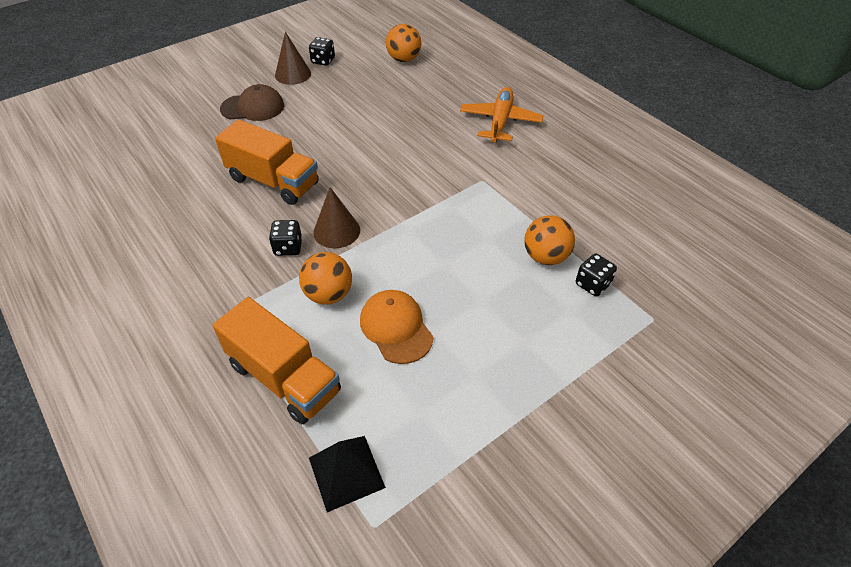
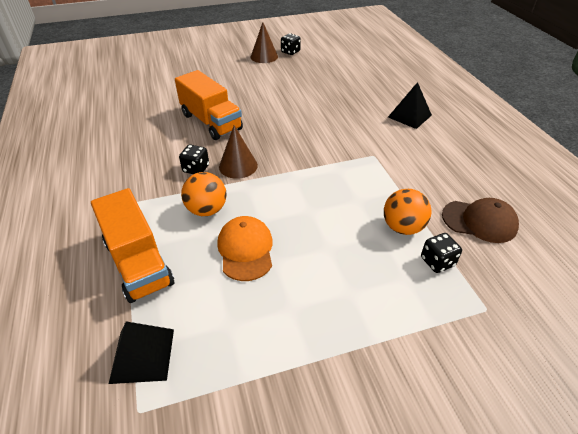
camera: 20 degrees right, 5 degrees down
brown cap [220,84,284,121] -> brown cap moved to [442,198,519,243]
orange ball [386,24,421,62] -> none
orange plane [460,87,543,143] -> black pyramid [388,82,432,129]

